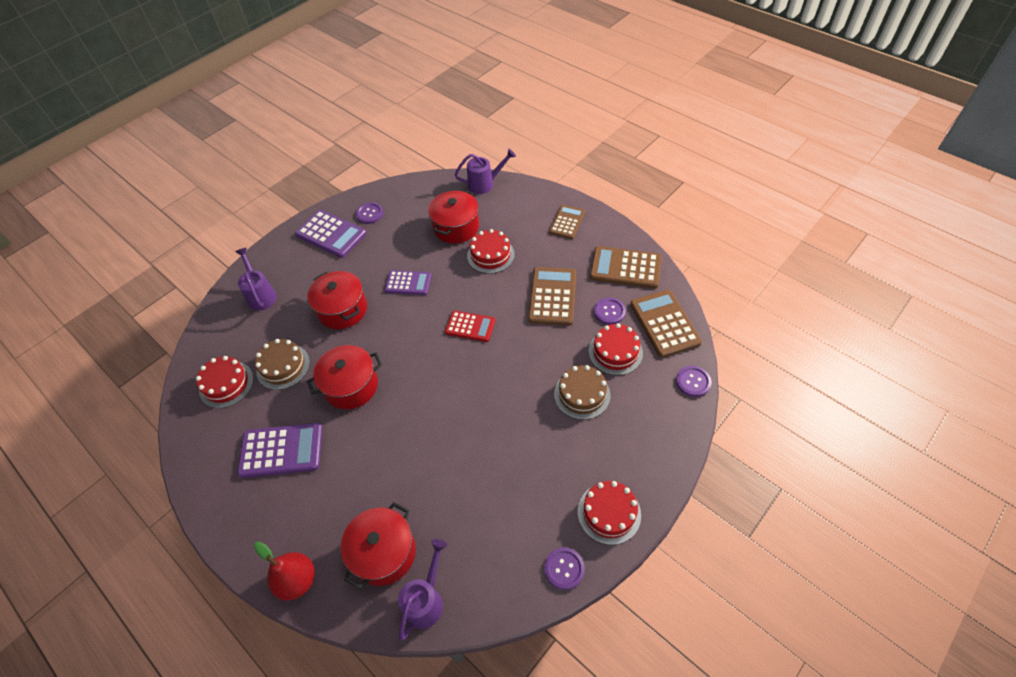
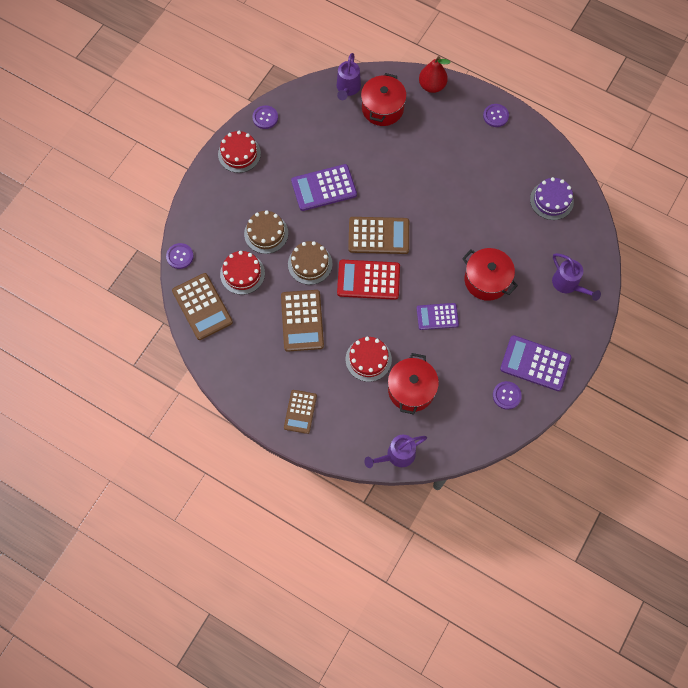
camera: 165 degrees right, 15 degrees up
red cake [196,356,254,408] -> purple cake [530,177,574,220]
purple calculator [237,423,323,478] -> purple calculator moved to [291,164,357,211]
brown cake [255,339,310,390] -> brown cake moved to [288,241,332,285]
red pot [307,345,382,409] -> none
red calculator [445,311,495,342] -> red calculator [337,260,400,300], size x1.55
brown calculator [590,246,662,288] -> brown calculator moved to [348,217,409,254]
purple button [594,298,626,325] -> purple button moved to [483,104,509,127]

